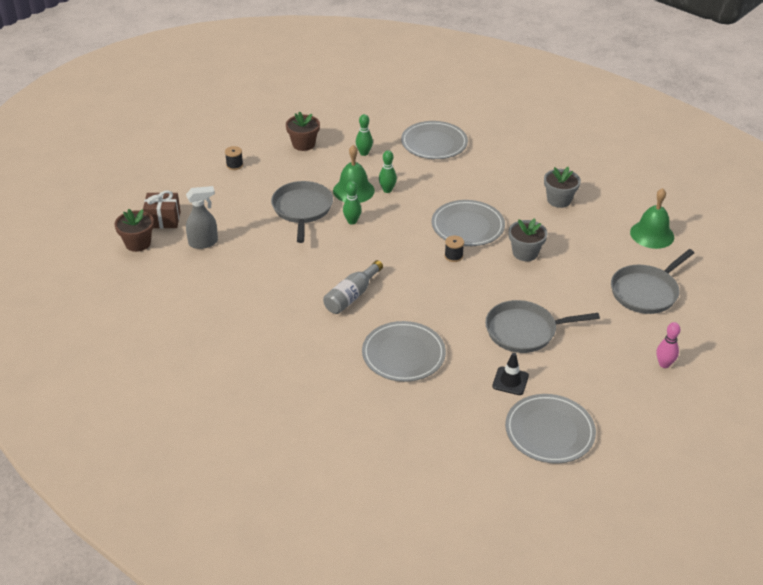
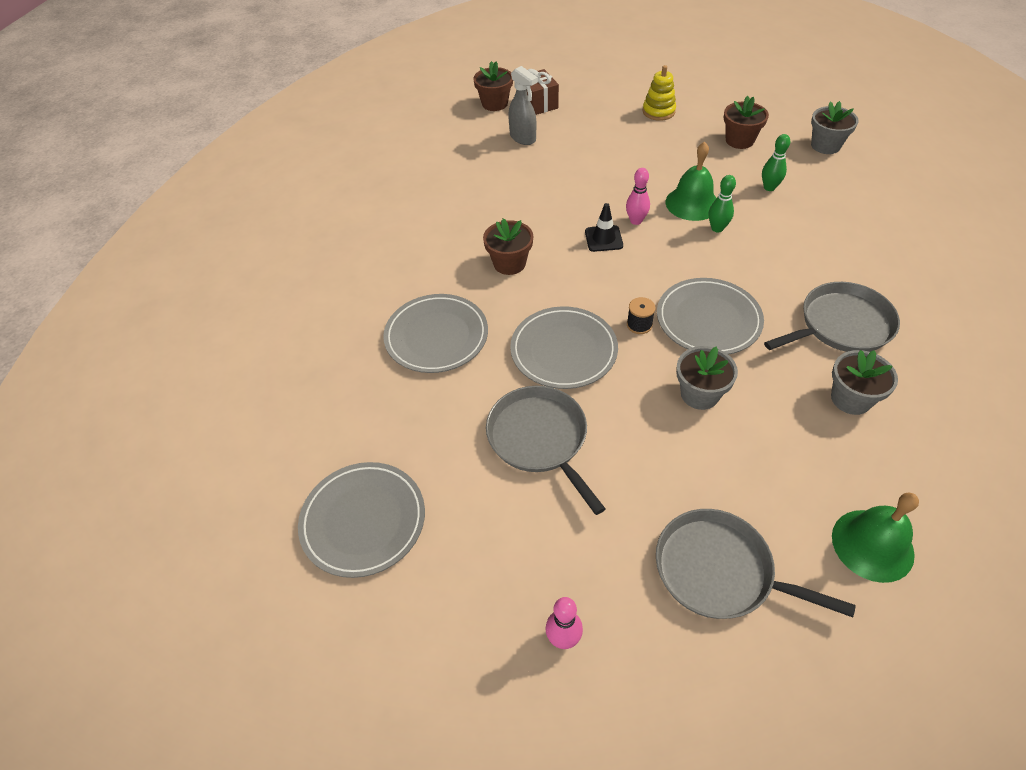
camera: 70 degrees right, 10 degrees up
black spool [225,146,243,170] -> yellow stacking toy [643,65,676,121]
grey pan [271,181,333,243] -> grey pan moved to [764,282,900,352]
grey bottle [323,260,383,314] -> brown flower pot [483,219,533,275]
green bowling pin [343,181,362,225] -> pink bowling pin [626,168,650,225]
grey plate [401,121,468,159] -> grey plate moved to [510,306,618,389]
black traffic cone [492,353,529,395] -> black traffic cone moved to [585,203,623,252]
none -> grey flower pot [811,101,859,154]

